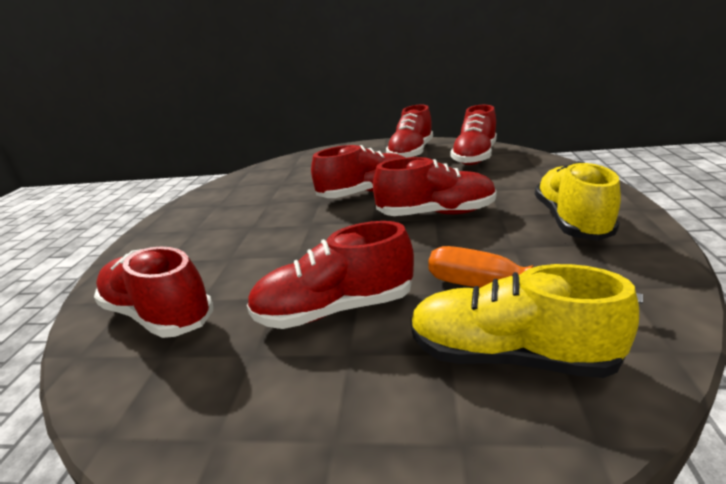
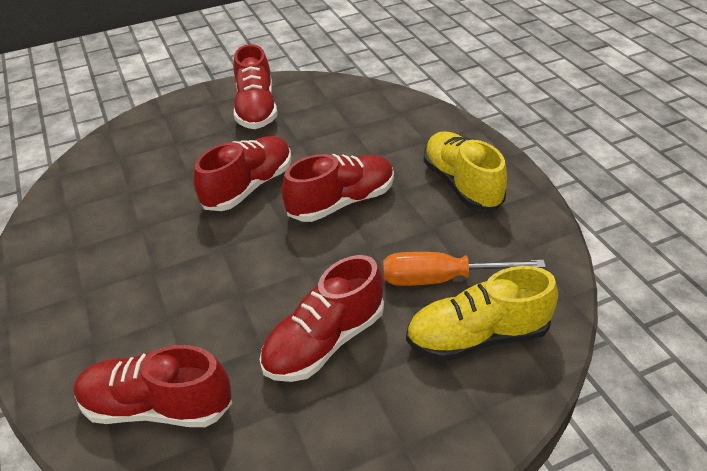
camera: 30 degrees left, 15 degrees up
red shoe [451,105,497,165] -> none

